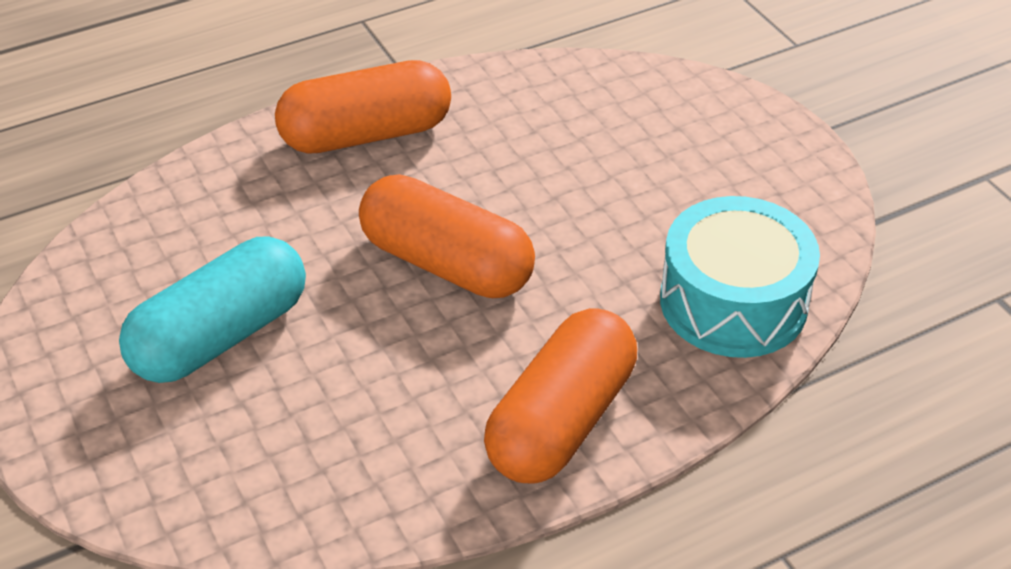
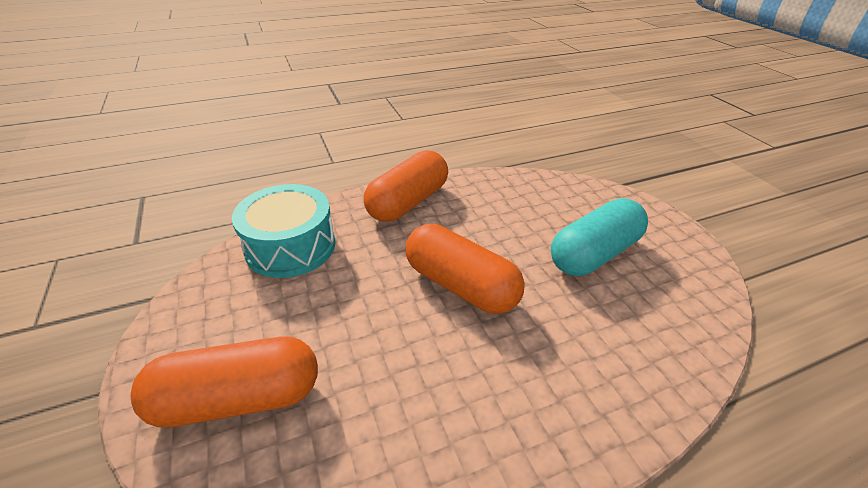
camera: 175 degrees left, 5 degrees down
orange capsule [275,60,451,154] -> orange capsule moved to [131,337,318,427]

